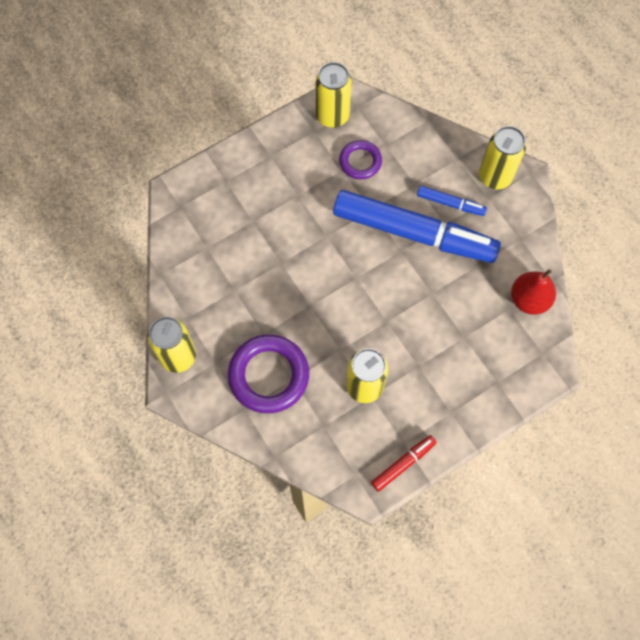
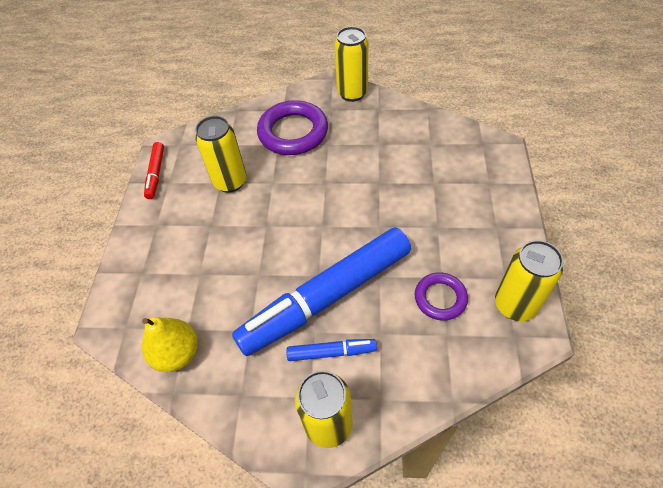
camera: 130 degrees right, 15 degrees down
blue marker [417,186,487,216] -> blue marker turned 150 degrees counterclockwise [286,339,377,361]
red pear [511,269,556,315] -> yellow pear [142,317,198,372]

